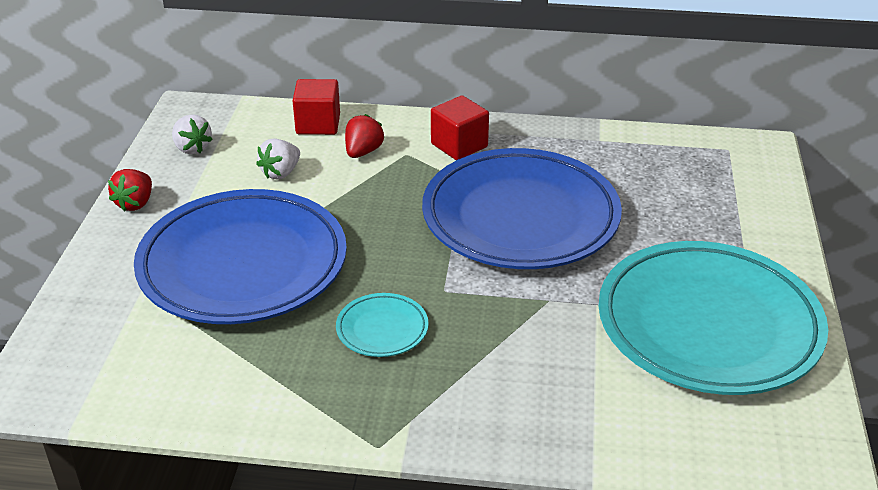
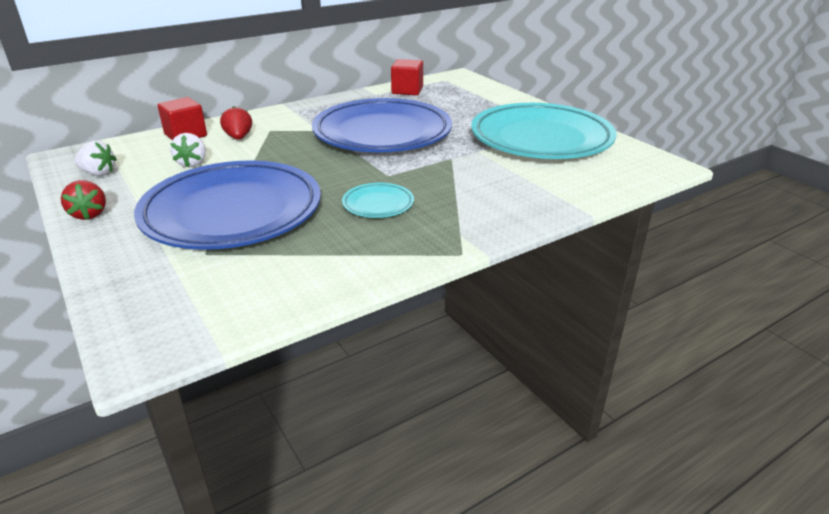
camera: 40 degrees left, 5 degrees down
red cube [431,96,489,160] -> red cube moved to [391,59,423,95]

